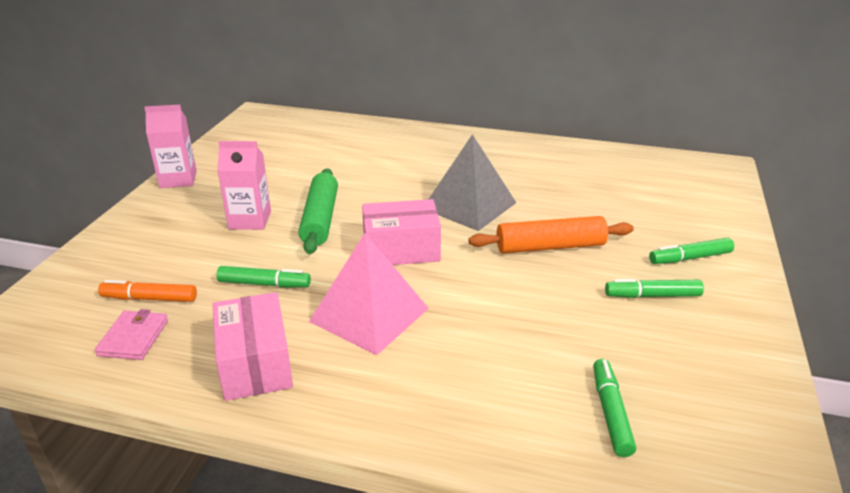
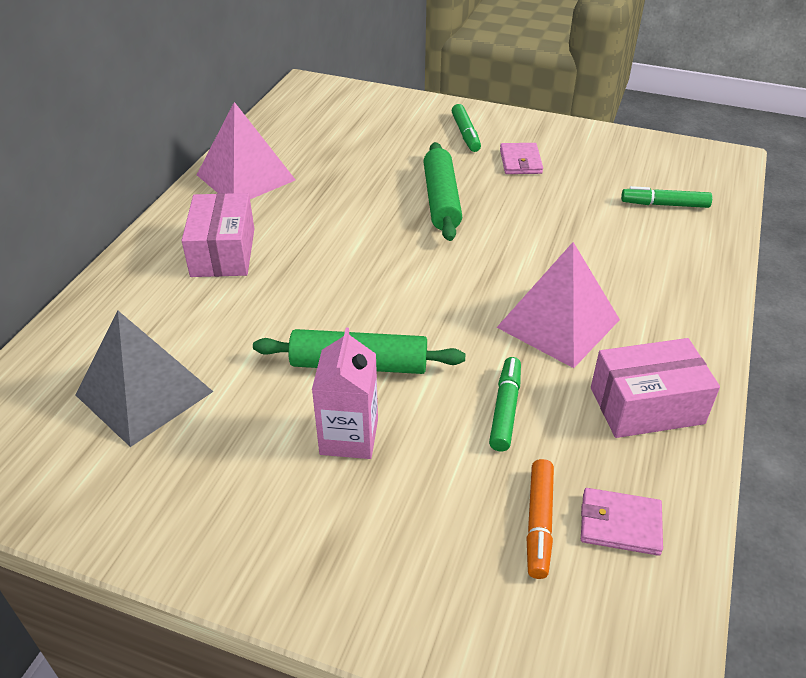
camera: 85 degrees left, 10 degrees up
pink carton [144,105,197,188] -> none
pink box [362,199,441,265] -> pink box moved to [181,193,254,277]
grey pyramid [429,134,516,231] -> grey pyramid moved to [76,311,214,447]
orange rolling pin [468,216,634,253] -> green rolling pin [423,142,462,241]
green marker [605,279,704,298] -> pink wallet [500,143,543,174]
none -> pink pyramid [197,102,295,199]

